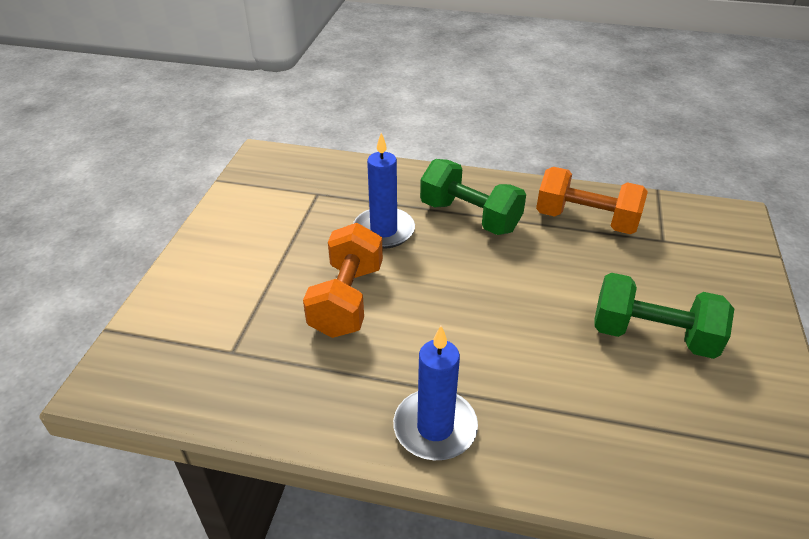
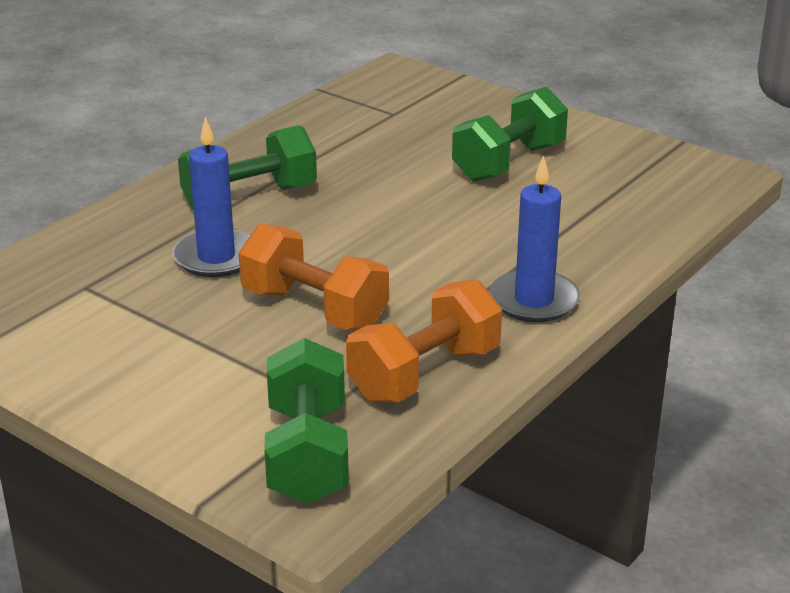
camera: 65 degrees left, 10 degrees down
orange dumbbell [536,167,648,234] -> orange dumbbell moved to [346,279,502,403]
none -> green dumbbell [264,338,349,504]

